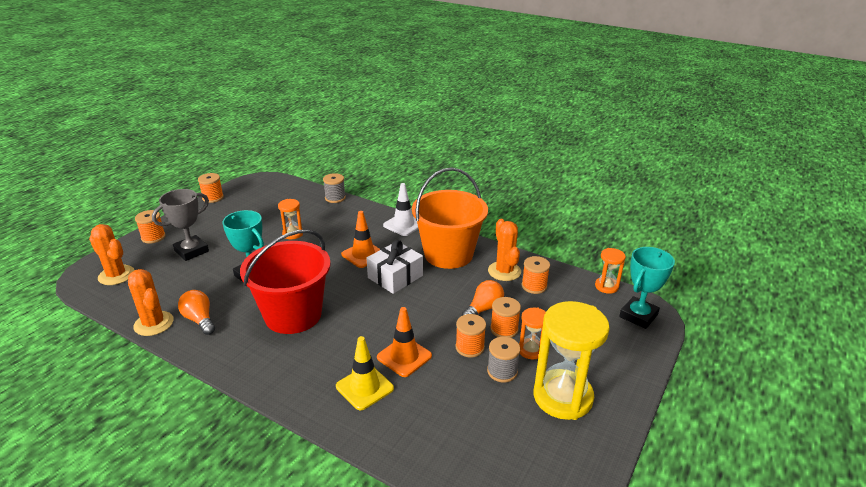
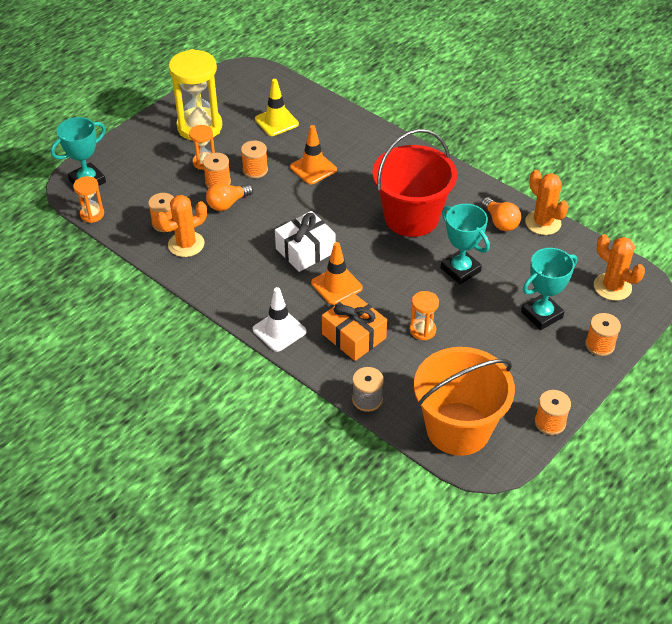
camera: 170 degrees left, 15 degrees up
grey trophy [152,189,209,261] -> turquoise trophy [521,248,577,330]
yellow traffic cone [336,336,394,410] -> yellow traffic cone moved to [255,79,299,136]
orange bucket [412,168,488,269] -> orange bucket moved to [414,347,515,456]
grey spool [487,337,520,383] -> none
orange cactus [488,219,521,281] -> orange cactus turned 60 degrees clockwise [156,195,207,257]
none -> orange gift [322,293,387,361]

